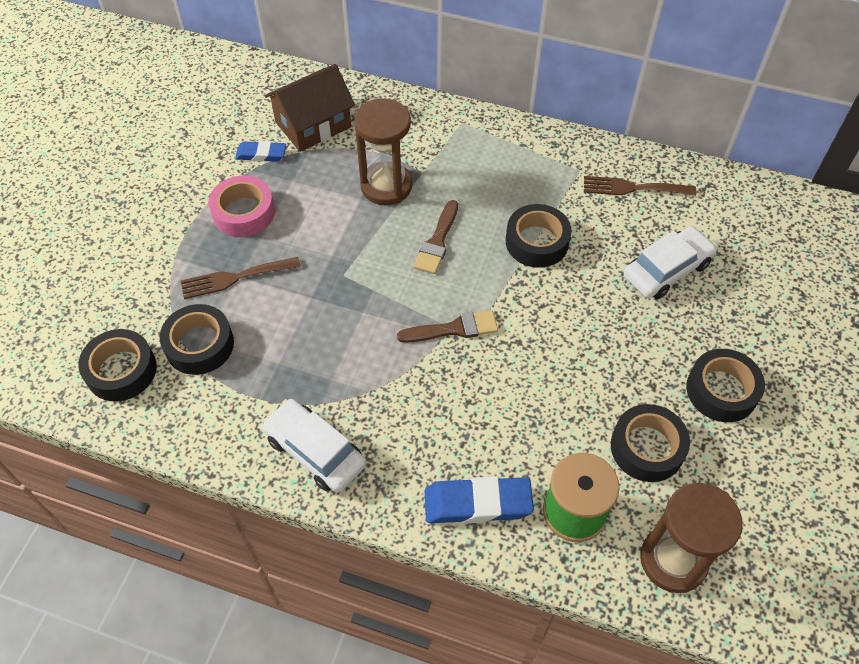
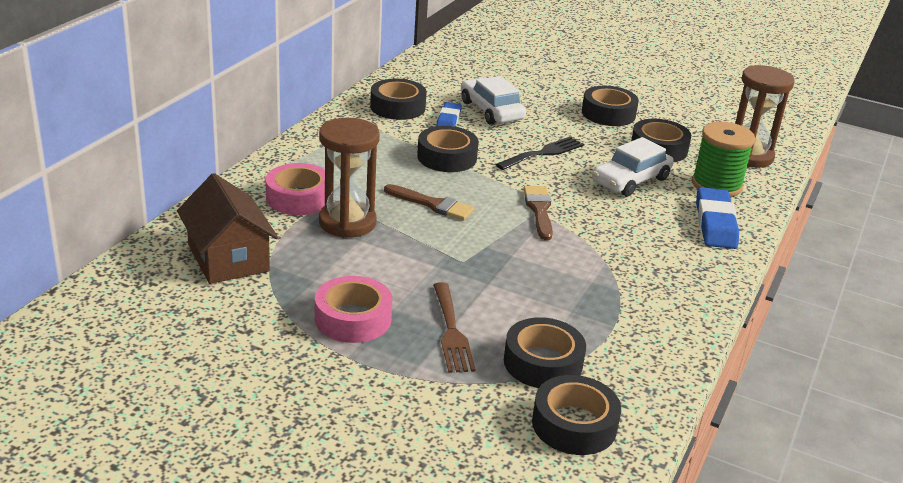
camera: 85 degrees left, 25 degrees down
blue eraser [235,141,286,161] -> blue eraser moved to [436,102,462,127]
white car [262,399,366,493] -> white car moved to [592,137,674,196]
brown fork [584,176,696,196] -> black tape [370,79,427,120]
none -> pink tape [266,163,325,215]
none -> black fork [496,136,584,170]

